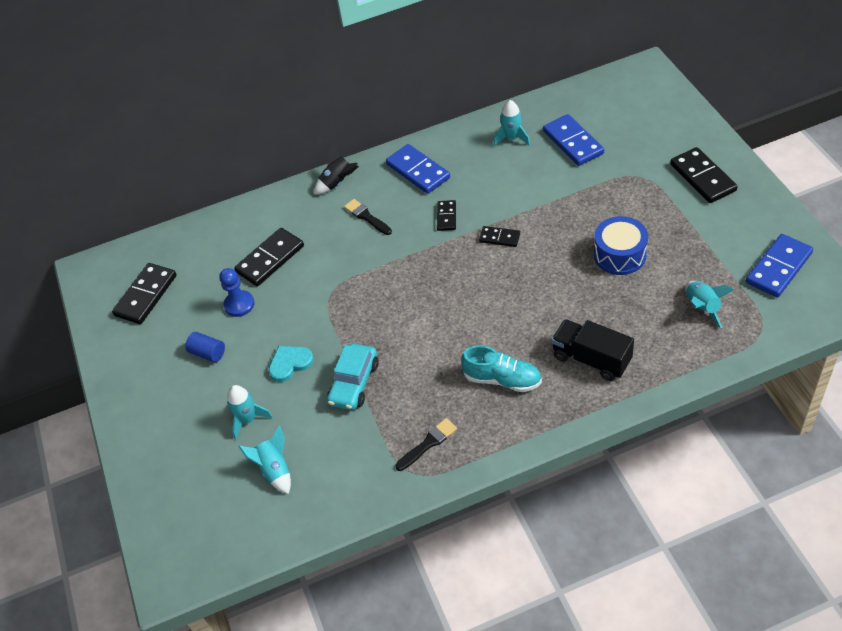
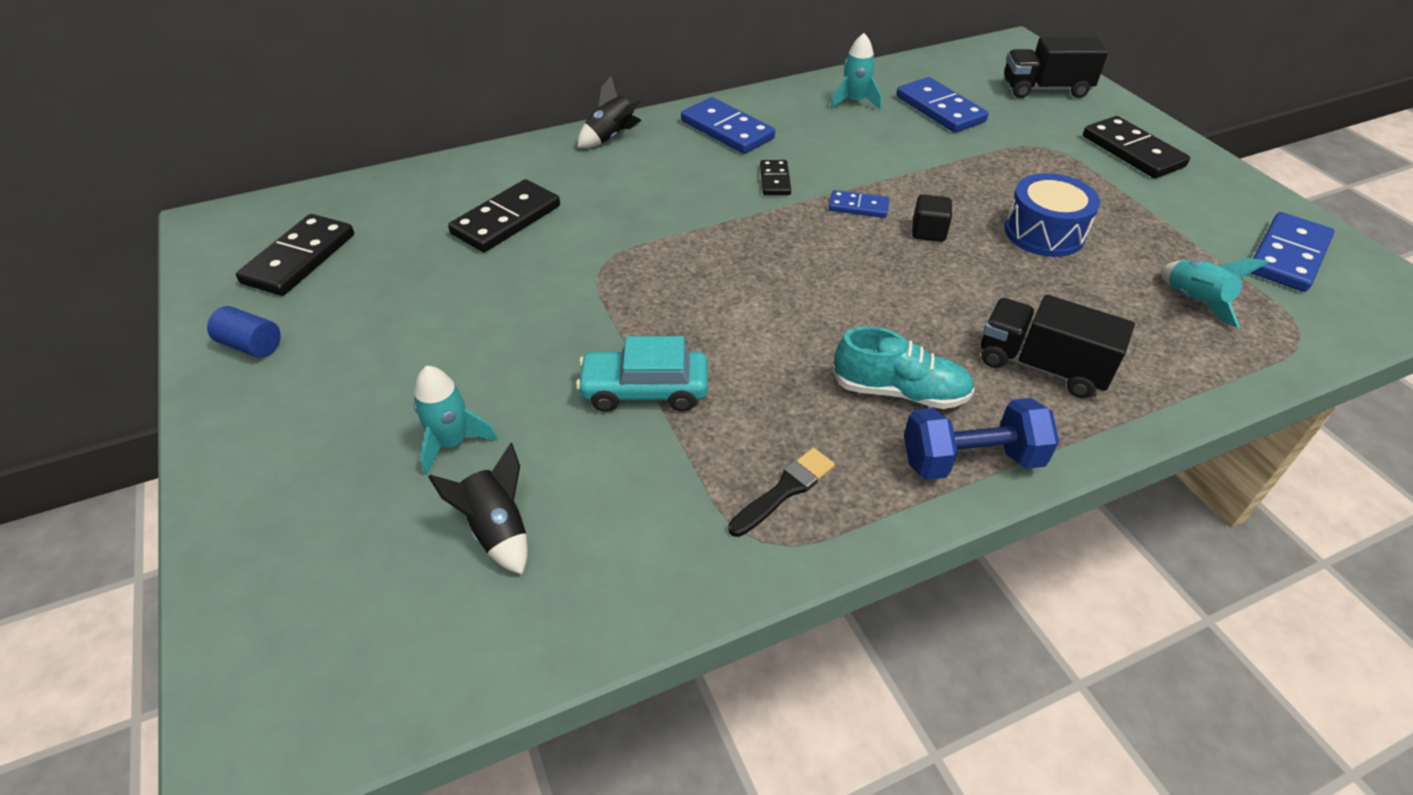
camera: 10 degrees left, 5 degrees down
blue cylinder [185,332,225,362] -> blue cylinder moved to [207,306,281,358]
blue pawn [219,268,254,317] -> none
turquoise rocket [239,426,291,494] -> black rocket [428,443,528,575]
turquoise heart [269,346,314,382] -> none
turquoise car [327,344,379,410] -> turquoise car turned 75 degrees clockwise [576,336,708,412]
black brush [344,199,392,235] -> none
black domino [479,226,520,247] -> blue domino [829,190,889,218]
none -> blue dumbbell [904,398,1059,480]
none -> black cube [912,195,952,242]
none -> black truck [1004,37,1108,98]

